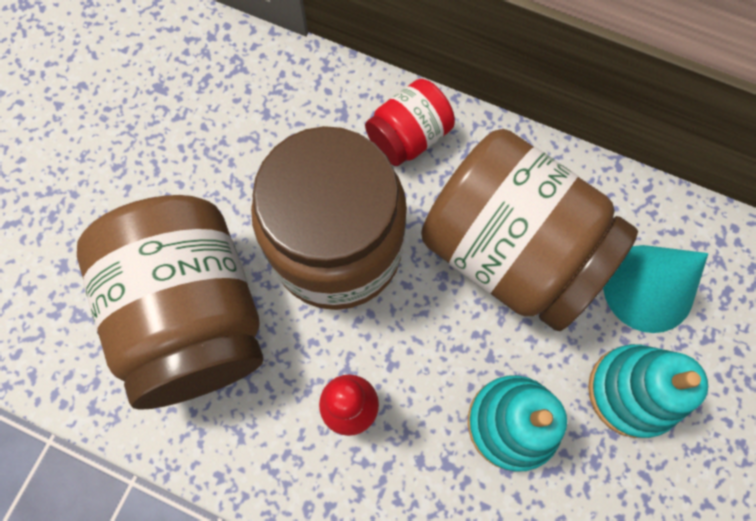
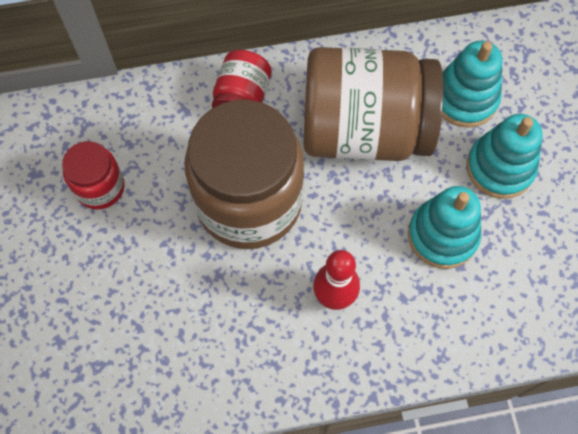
camera: 35 degrees left, 5 degrees down
brown jar [77,195,264,410] -> none
turquoise cone [603,245,708,333] -> turquoise stacking toy [442,41,503,128]
none -> red jar [62,141,125,210]

